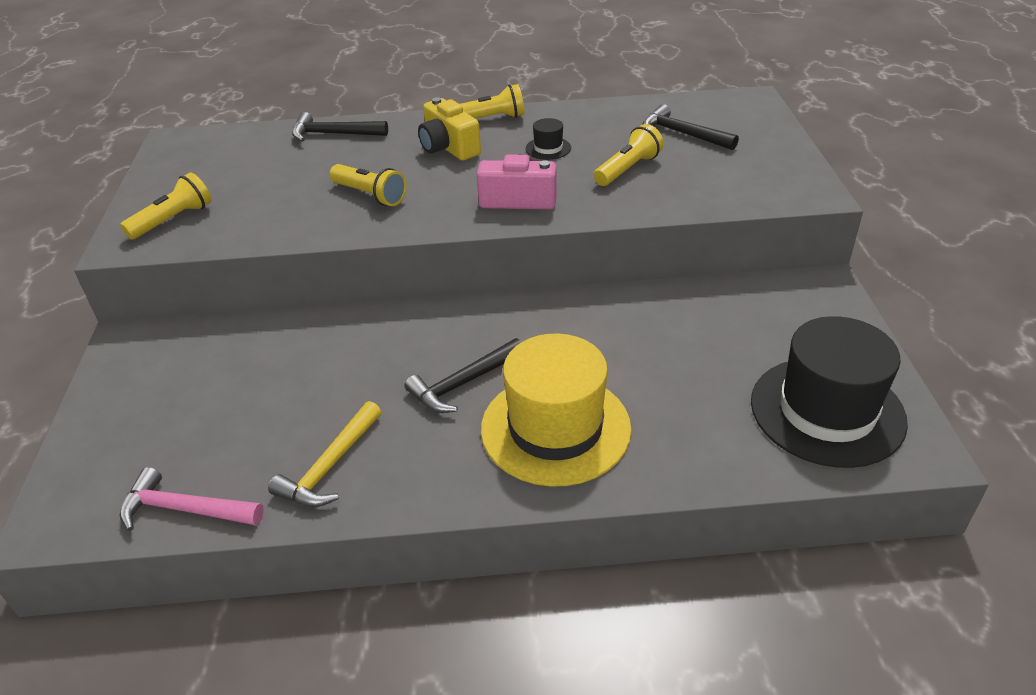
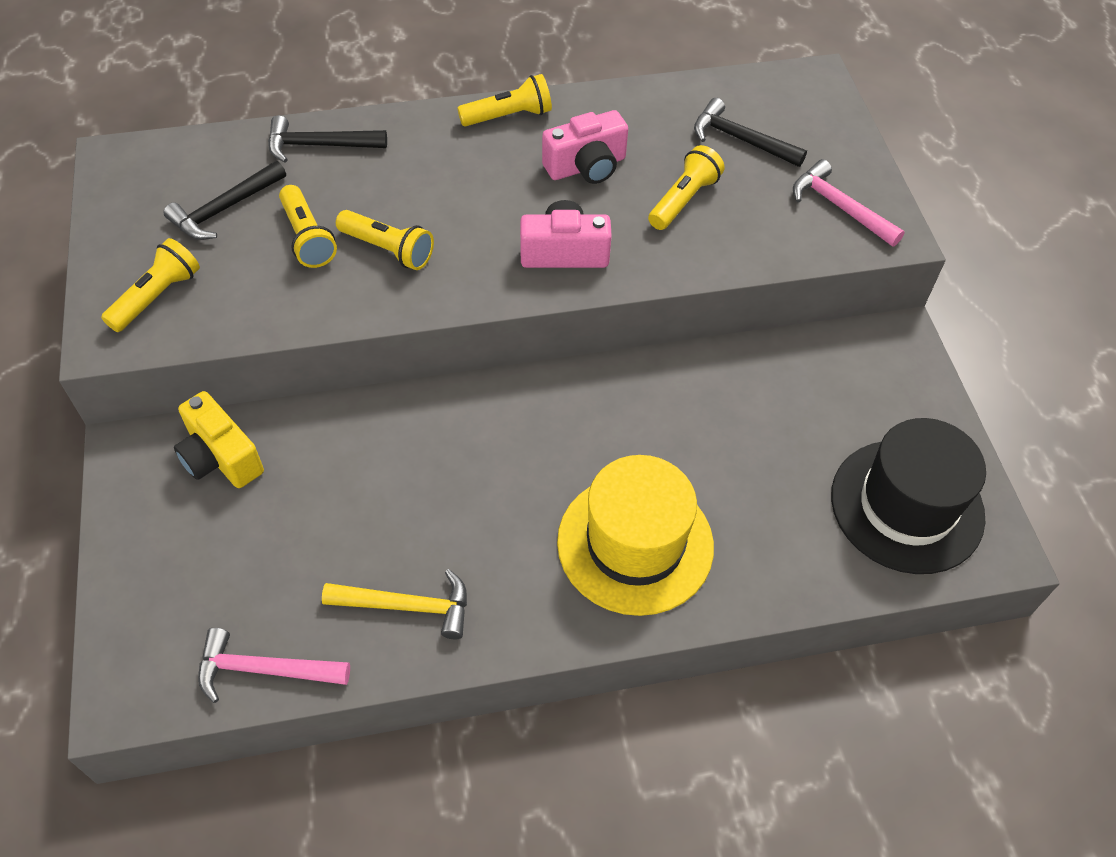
camera: 10 degrees left, 15 degrees up
yellow hammer [268,401,381,507] -> yellow hammer turned 105 degrees counterclockwise [322,569,467,639]
black hammer [405,338,521,413] -> black hammer moved to [163,161,286,240]
yellow camera [418,97,481,161] -> yellow camera moved to [174,391,264,488]
black hat [526,118,571,160] -> pink camera [542,110,628,184]
none -> yellow flashlight [279,185,337,268]
none -> pink hammer [793,159,905,246]

